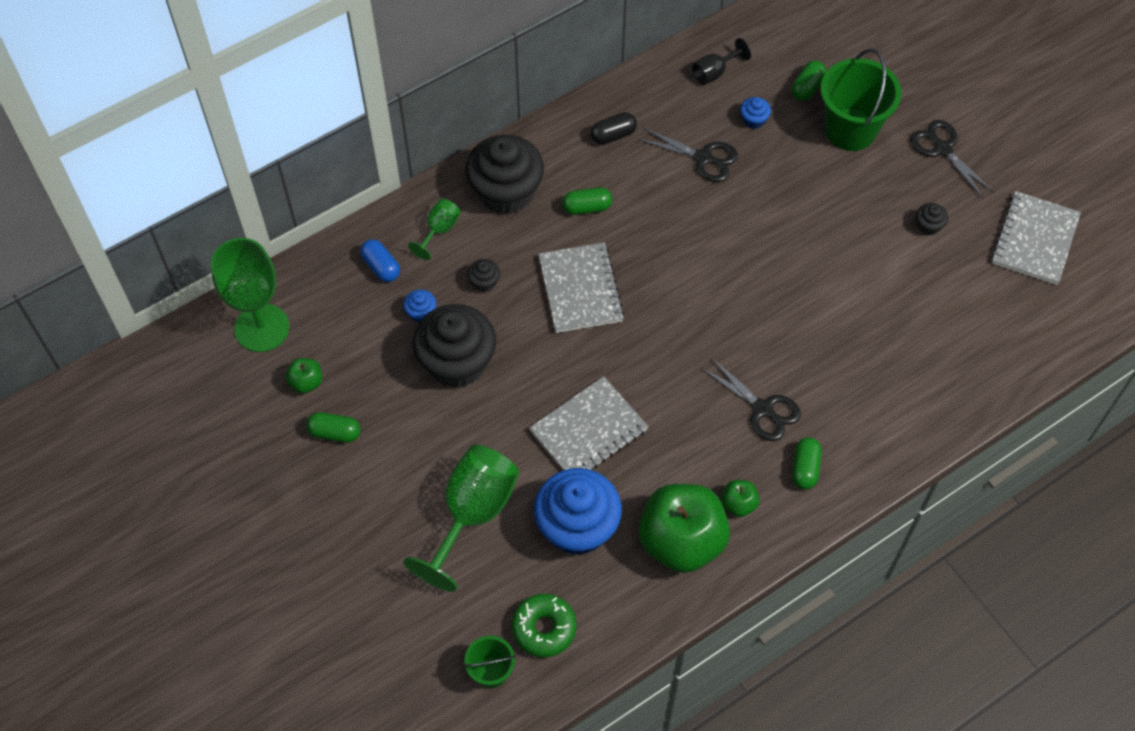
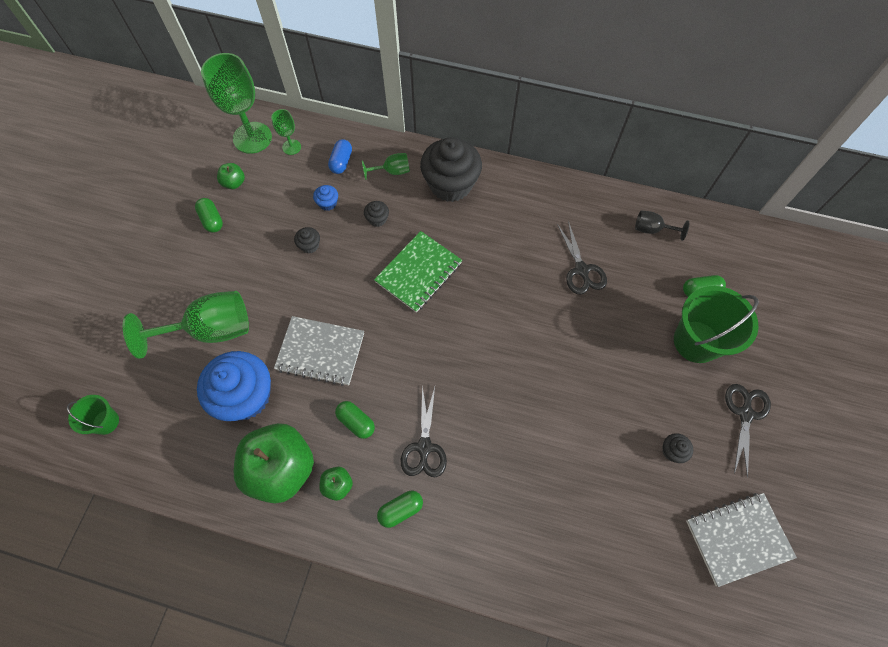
camera: 50 degrees right, 5 degrees up
black cupcake [413,304,496,388] -> black cupcake [294,227,320,253], size x0.41
green donut [512,594,577,657] -> none
grey notebook [538,242,624,333] -> green notebook [374,231,462,313]
green capsule [562,187,612,215] -> green capsule moved to [335,401,375,439]
black capsule [590,112,637,145] -> none
blue cupcake [740,97,771,129] -> none
none -> green goblet [271,109,301,155]

